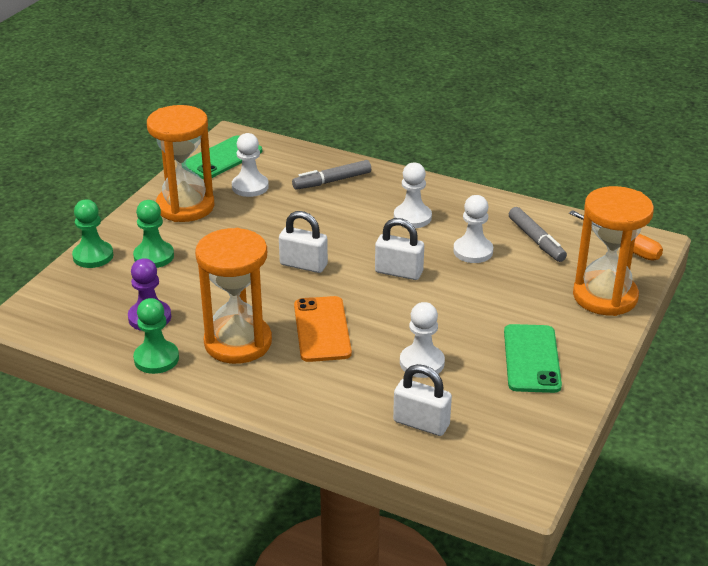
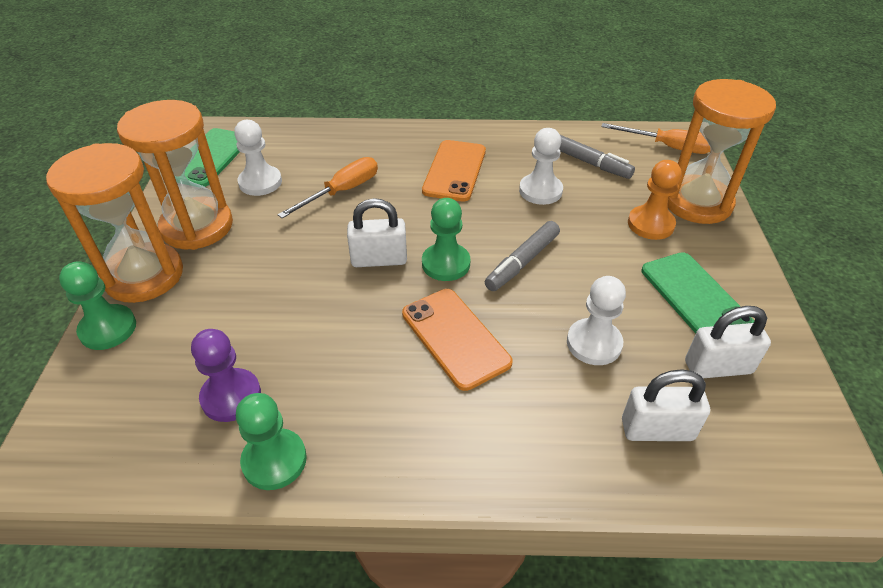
camera: 25 degrees left, 10 degrees up
green pawn [133,200,174,268] -> green pawn moved to [422,198,470,281]
orange hourglass [195,228,272,364] -> orange hourglass moved to [46,143,183,303]
grey marker [292,160,371,190] -> grey marker moved to [485,221,560,291]
white padlock [375,218,424,280] -> white padlock moved to [685,306,771,378]
white pawn [394,162,432,228] -> orange phone [422,140,486,201]
none -> orange screwdriver [277,157,378,218]
none -> orange pawn [628,160,682,240]

